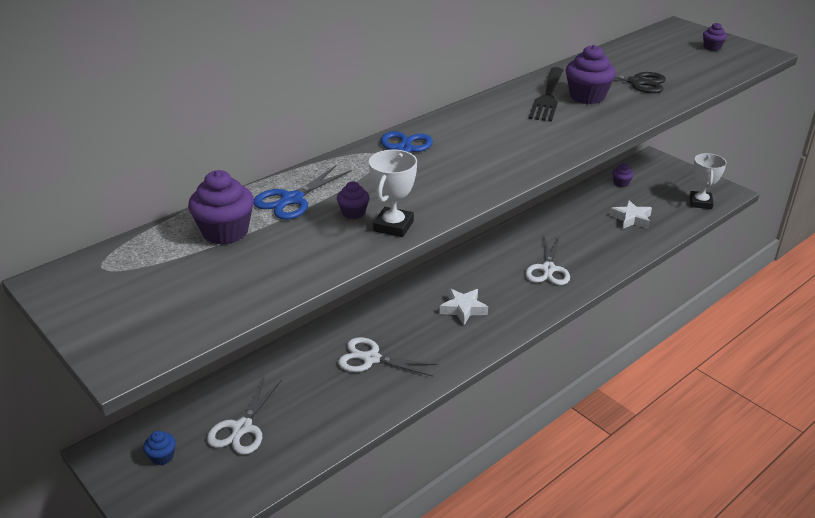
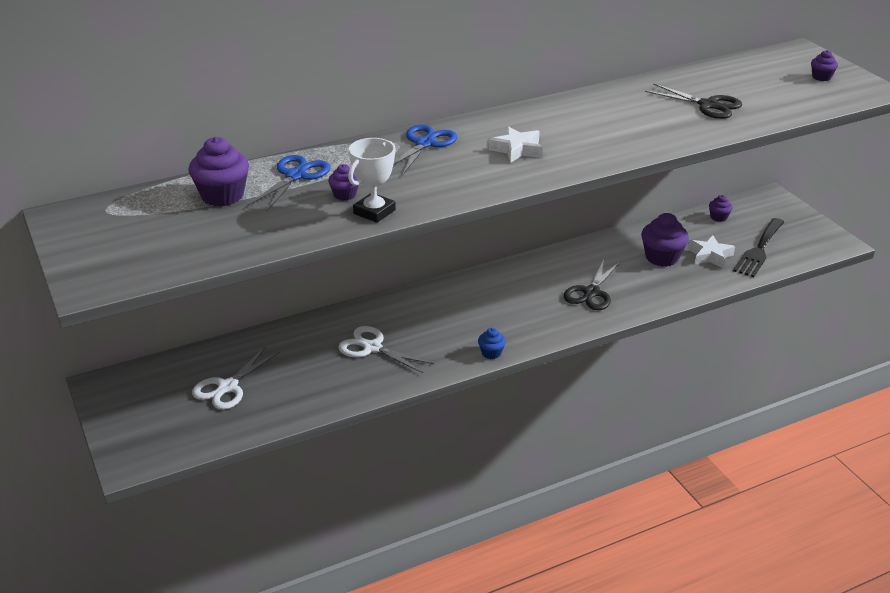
camera: 15 degrees right, 0 degrees up
blue cupcake [143,431,176,465] -> blue cupcake moved to [478,328,506,359]
blue scissors [253,165,351,220] -> blue scissors turned 150 degrees clockwise [247,155,331,212]
white star [440,288,488,325] -> white star moved to [489,126,543,163]
white scissors [525,236,570,285] -> black scissors [564,259,620,310]
black fork [529,67,564,122] -> black fork moved to [733,218,784,277]
purple cupcake [566,45,616,104] -> purple cupcake moved to [641,213,689,267]
white trophy [689,153,727,209] -> none

